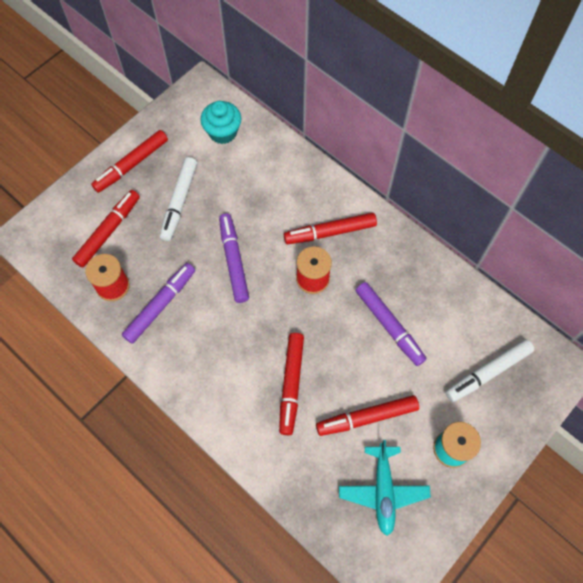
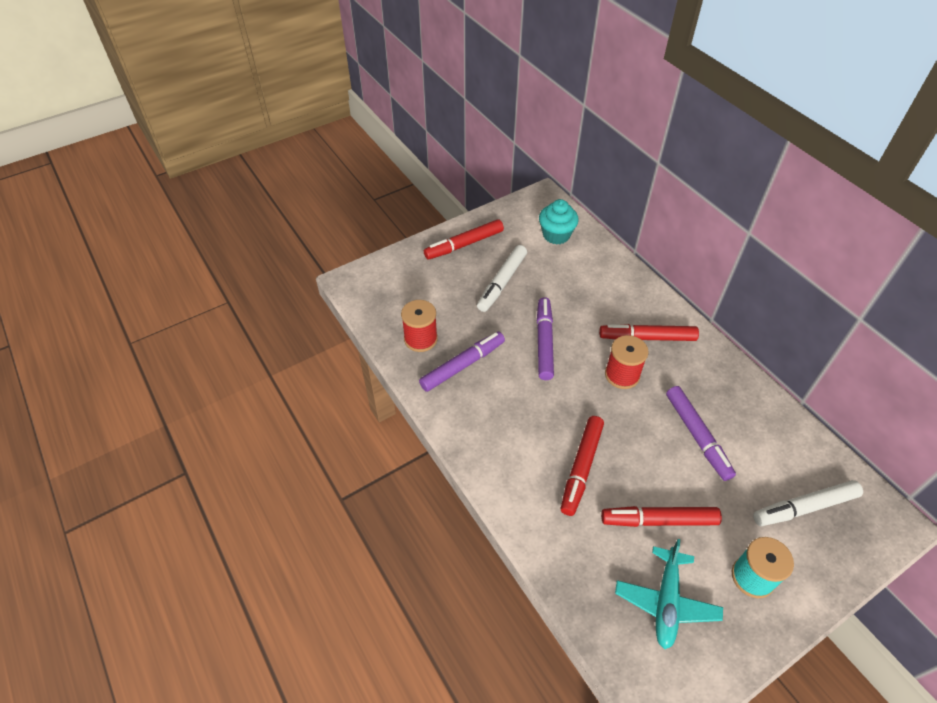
camera: 15 degrees right, 15 degrees down
red marker [72,190,140,268] -> none

